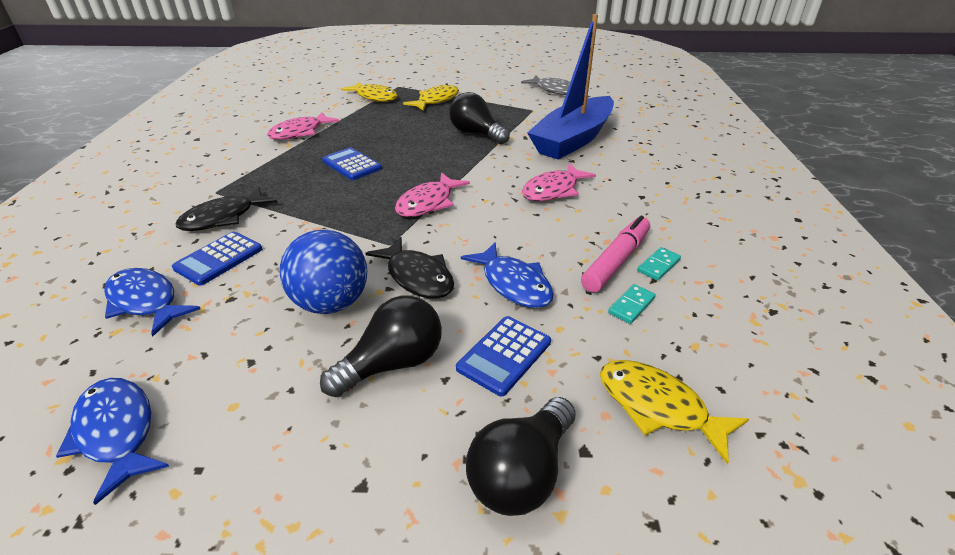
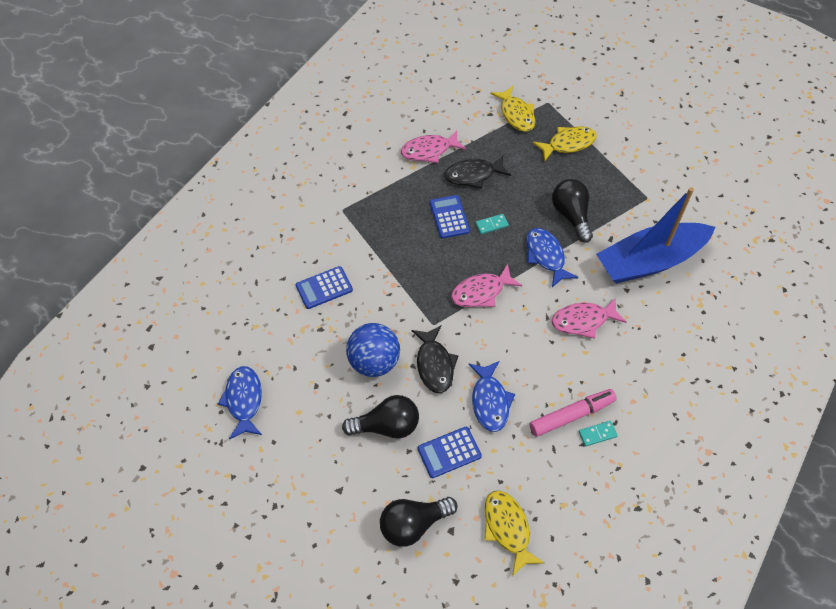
camera: 30 degrees right, 20 degrees up
blue fish [104,268,201,337] -> blue fish moved to [527,228,578,287]
black fish [176,187,277,231] -> black fish moved to [444,156,511,189]
grey fish [521,75,570,95] -> none
turquoise domino [608,284,656,324] -> turquoise domino moved to [475,214,509,234]

